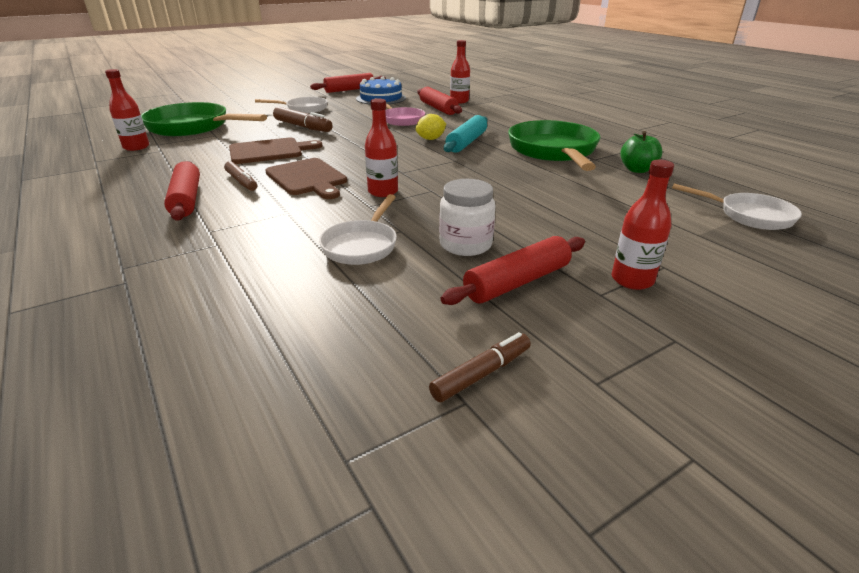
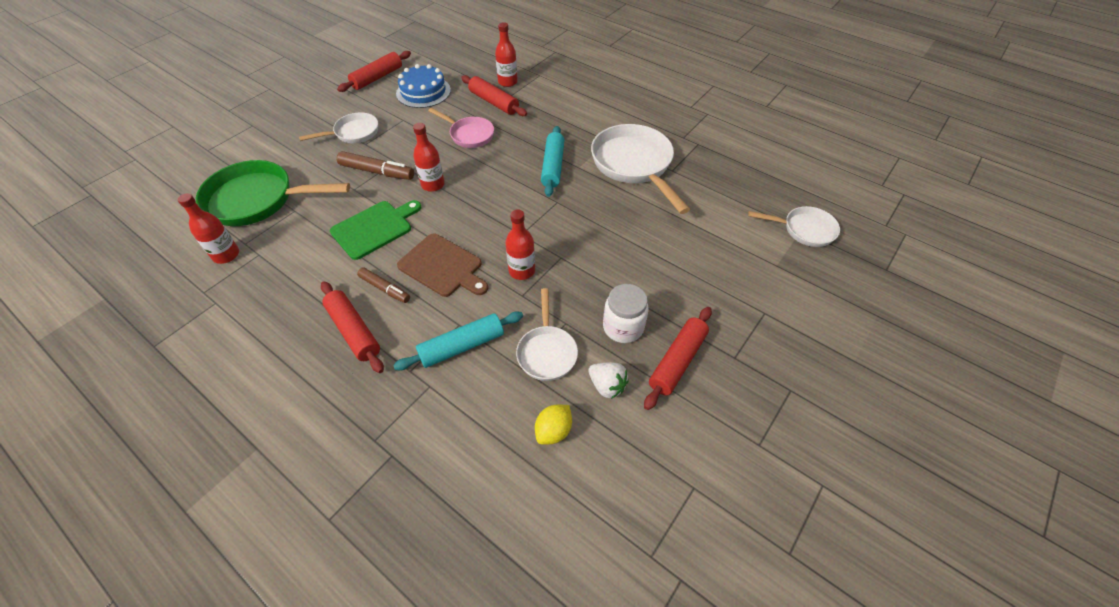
camera: 20 degrees left, 20 degrees up
brown cutting board [229,138,322,164] -> green cutting board [330,200,421,260]
yellow lemon [416,114,446,140] -> yellow lemon moved to [535,405,572,445]
brown marker [429,332,531,402] -> none
green pan [508,120,601,171] -> white pan [591,124,691,214]
red bottle [612,160,674,290] -> red bottle moved to [413,123,445,192]
green apple [620,131,663,173] -> none
none -> turquoise rolling pin [393,312,523,370]
none -> white strawberry [588,363,629,399]

